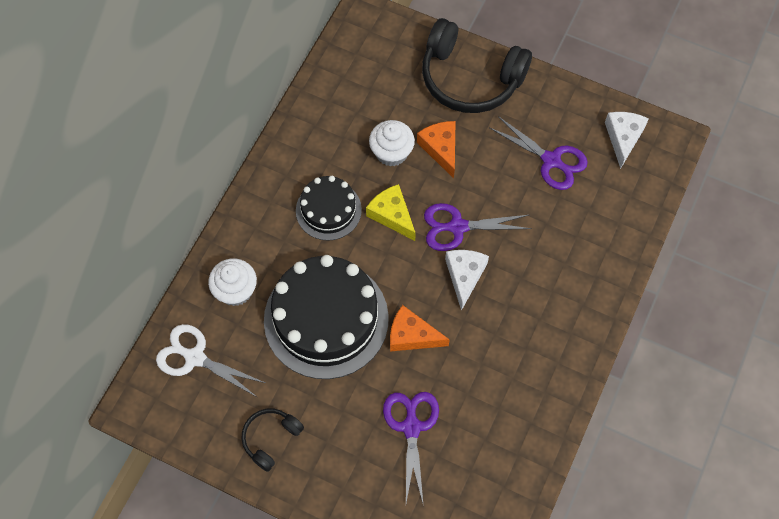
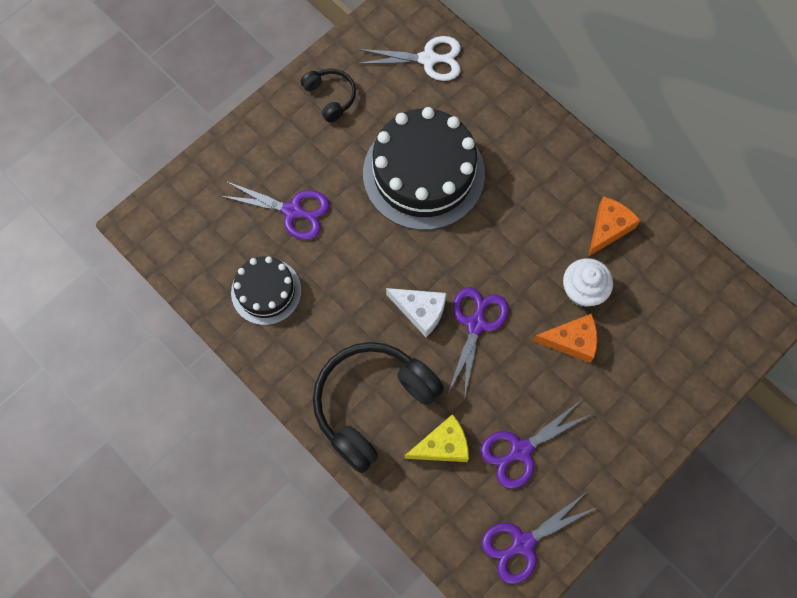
camera: 110 degrees right, 5 degrees up
white scissors [156,324,265,397] -> white scissors turned 45 degrees clockwise [357,36,461,81]
white cupcake [208,258,257,306] -> none
black cake [296,176,362,241] -> black cake moved to [231,256,301,325]
yellow cheese [366,184,416,241] -> yellow cheese moved to [404,414,469,462]
orange cheese [390,305,450,352] -> orange cheese moved to [588,196,641,257]
black headphones [422,18,532,113] -> black headphones moved to [313,342,444,473]
white cheese [605,112,649,169] -> purple scissors [481,491,598,584]

